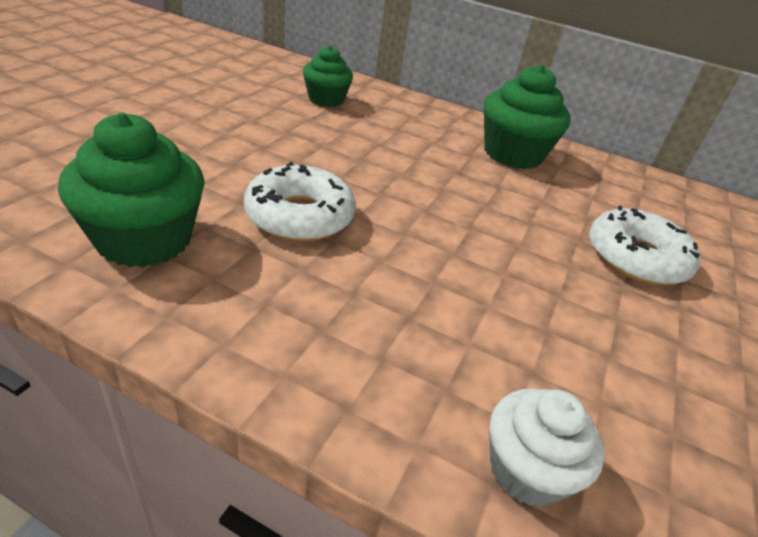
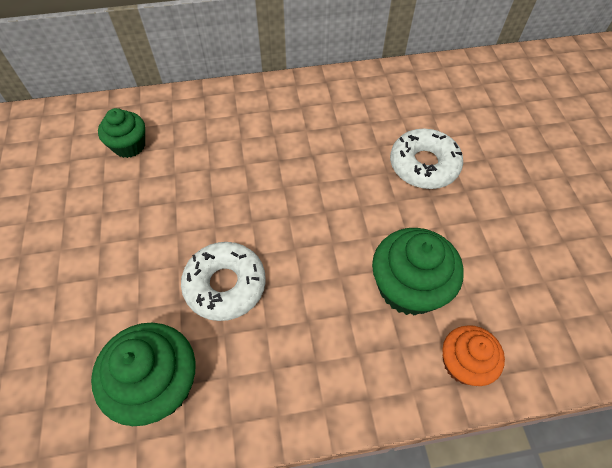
camera: 30 degrees left, 20 degrees up
green cupcake [484,64,571,169] -> green cupcake moved to [372,228,464,315]
white cupcake [489,388,605,507] -> orange cupcake [442,325,505,386]

